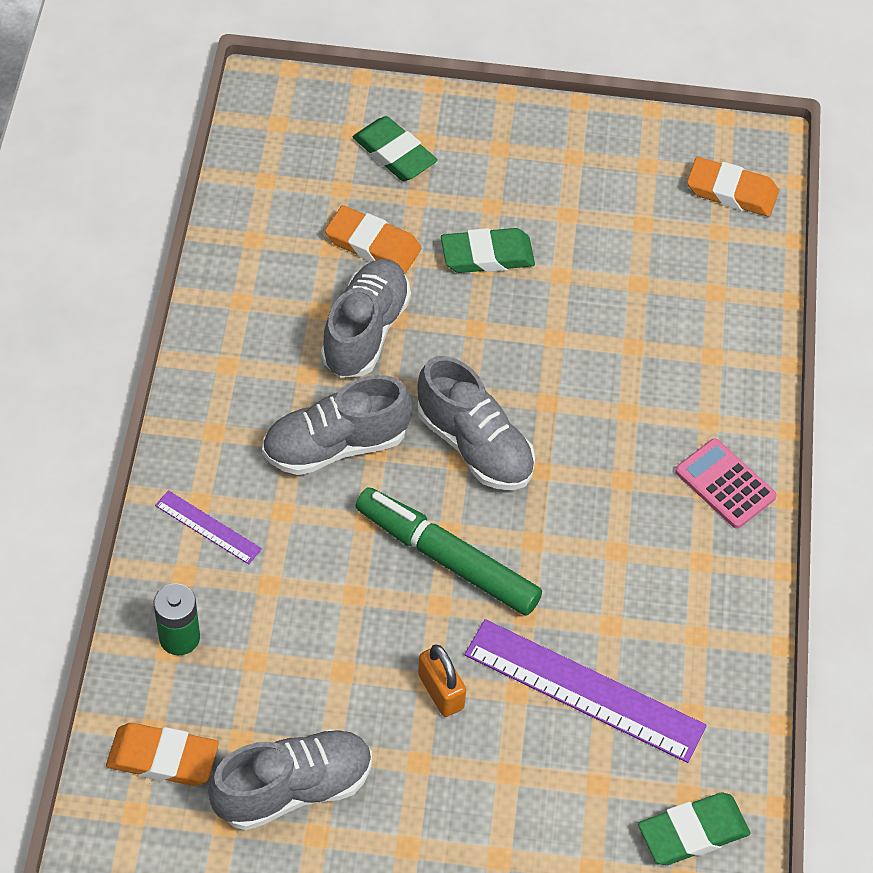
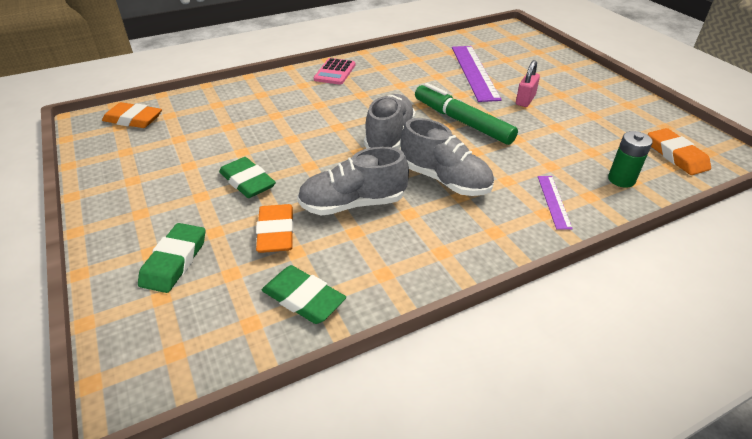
camera: 120 degrees left, 15 degrees down
grey shoe [208,729,372,830] -> none
green marker [356,487,542,615] -> green marker turned 135 degrees clockwise [415,83,518,145]
orange padlock [418,644,466,717] -> pink padlock [516,60,540,107]
green eraser [638,793,751,865] -> green eraser moved to [262,265,346,324]
orange eraser [687,157,779,217] -> orange eraser turned 60 degrees counterclockwise [102,102,162,128]

